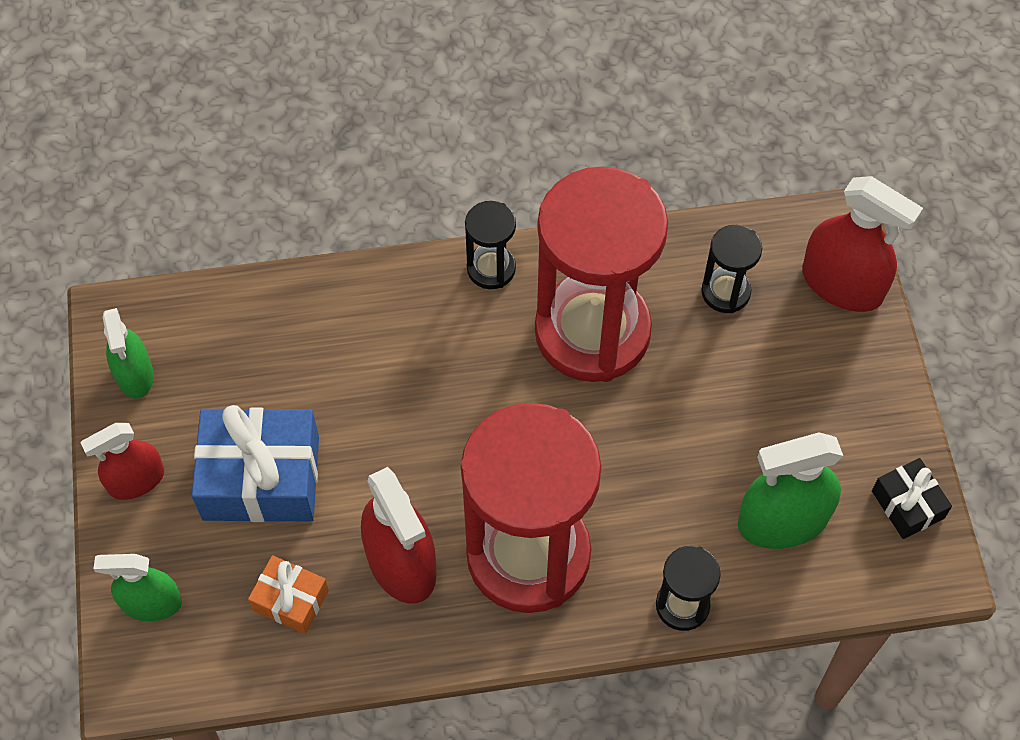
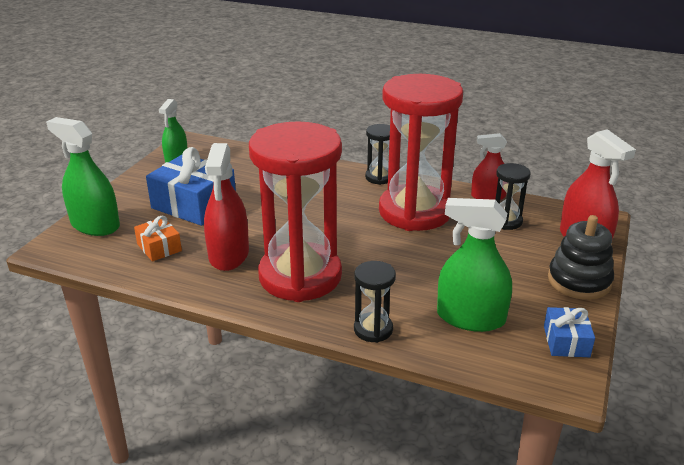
camera: 30 degrees right, 30 degrees down
red spray bottle [80,423,164,500] -> red spray bottle moved to [471,133,507,200]
green spray bottle [94,554,182,621] -> green spray bottle [46,117,120,236], size x1.55
black gift [872,458,952,539] -> blue gift [544,307,595,357]
none -> black stacking toy [548,215,614,300]

